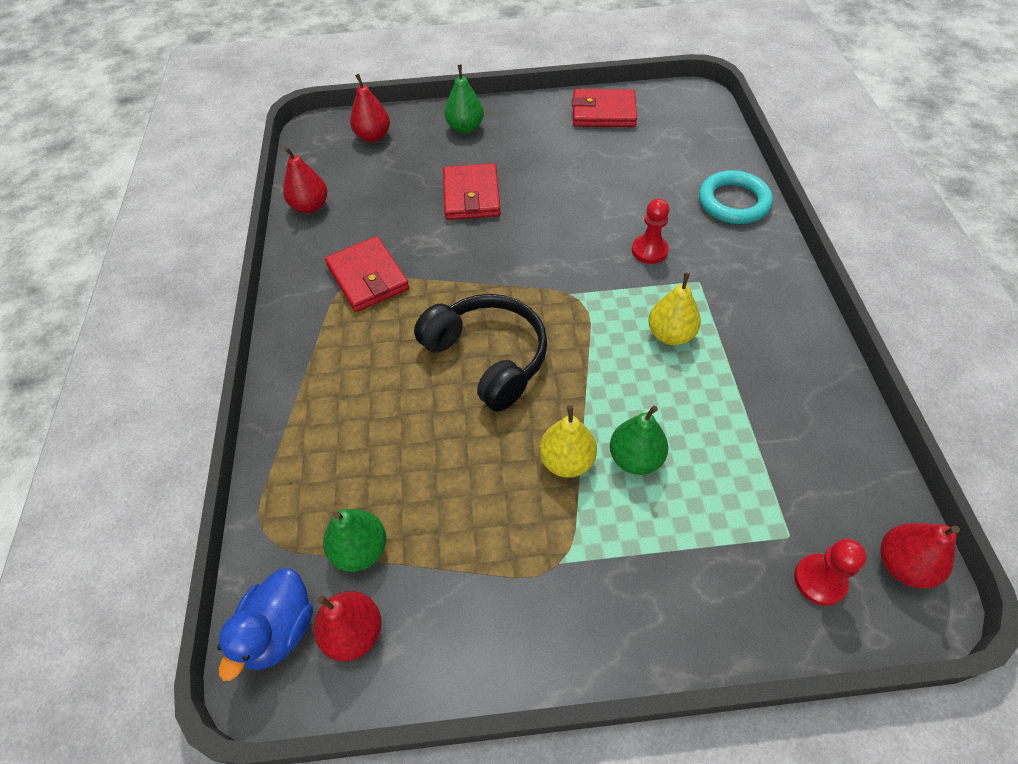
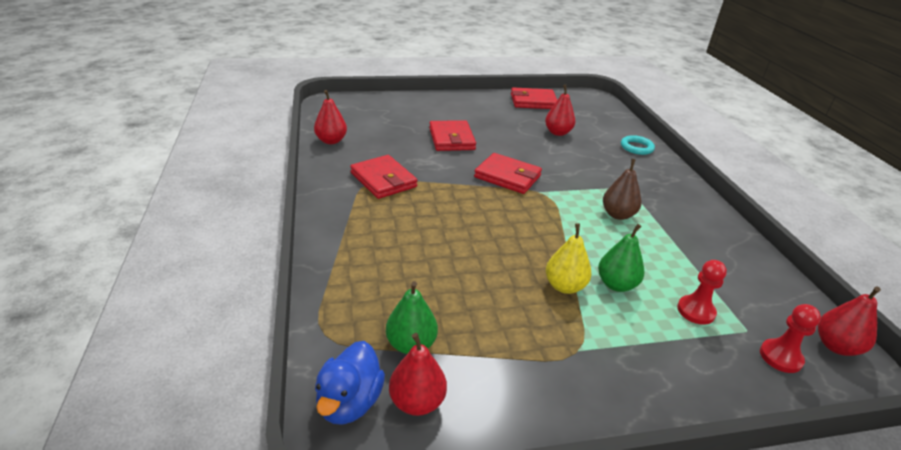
camera: 10 degrees left, 20 degrees down
red pear [350,74,390,142] -> red pear moved to [545,85,575,136]
black headphones [414,294,548,412] -> none
green pear [445,65,484,134] -> none
red pawn [632,199,669,264] -> red pawn moved to [677,260,727,325]
yellow pear [648,272,701,345] -> brown pear [603,159,642,220]
turquoise ring [699,170,773,224] -> turquoise ring [621,135,655,155], size x0.66
none -> red wallet [474,153,542,194]

